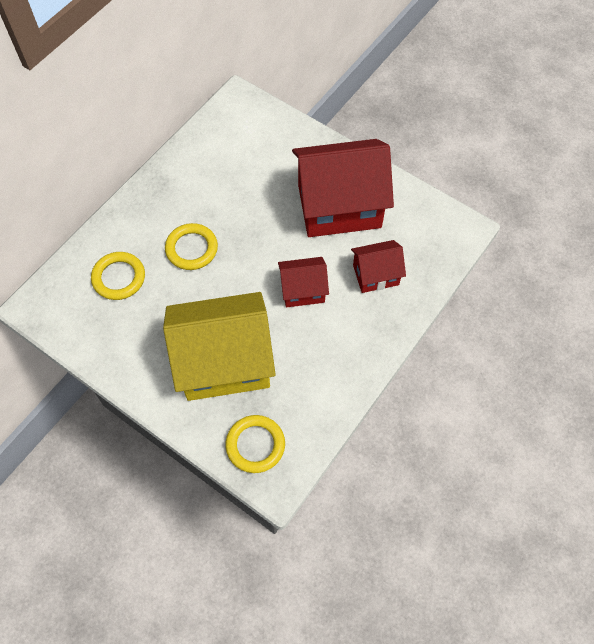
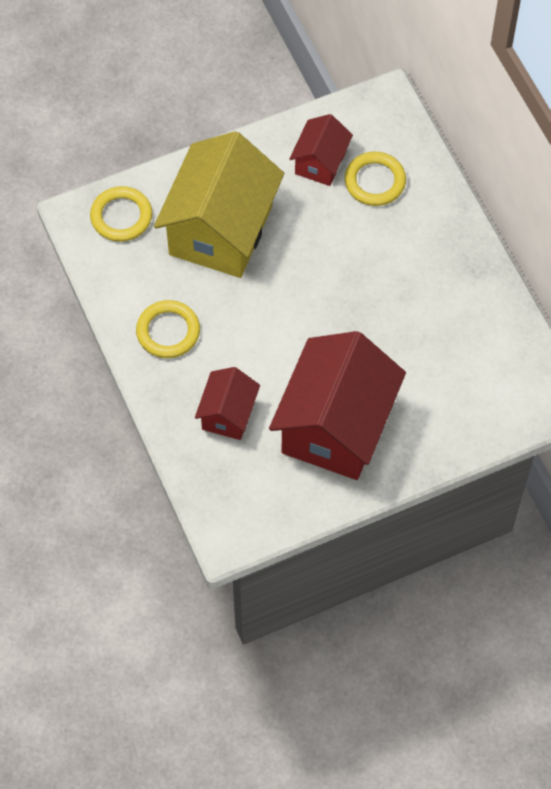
camera: 120 degrees right, 0 degrees up
yellow ring [165,223,218,270] -> yellow ring moved to [136,300,200,358]
red house [278,257,329,307] -> red house moved to [289,114,353,186]

